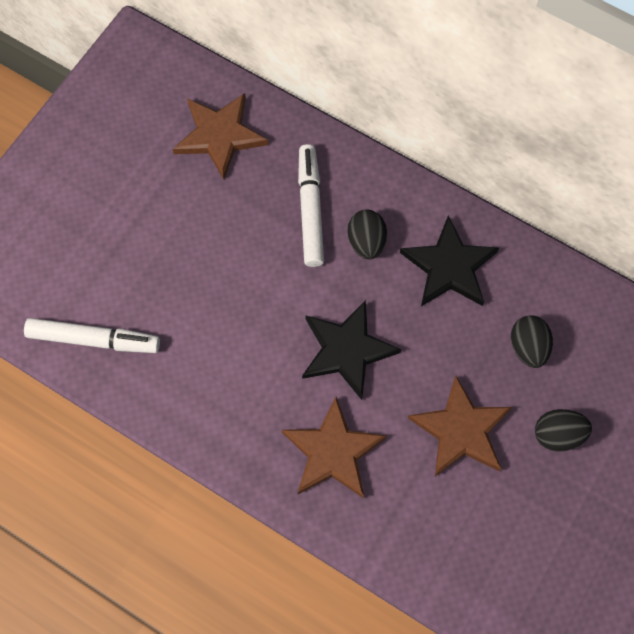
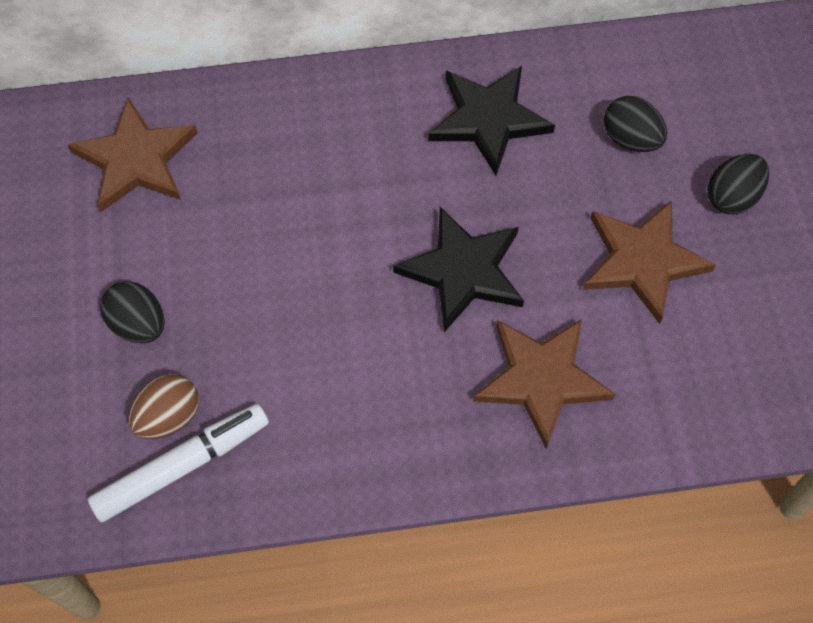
camera: 40 degrees left, 5 degrees down
white marker [298,144,324,267] -> none
black egg [348,210,387,260] -> black egg moved to [100,281,164,343]
none -> brown egg [128,374,199,439]

